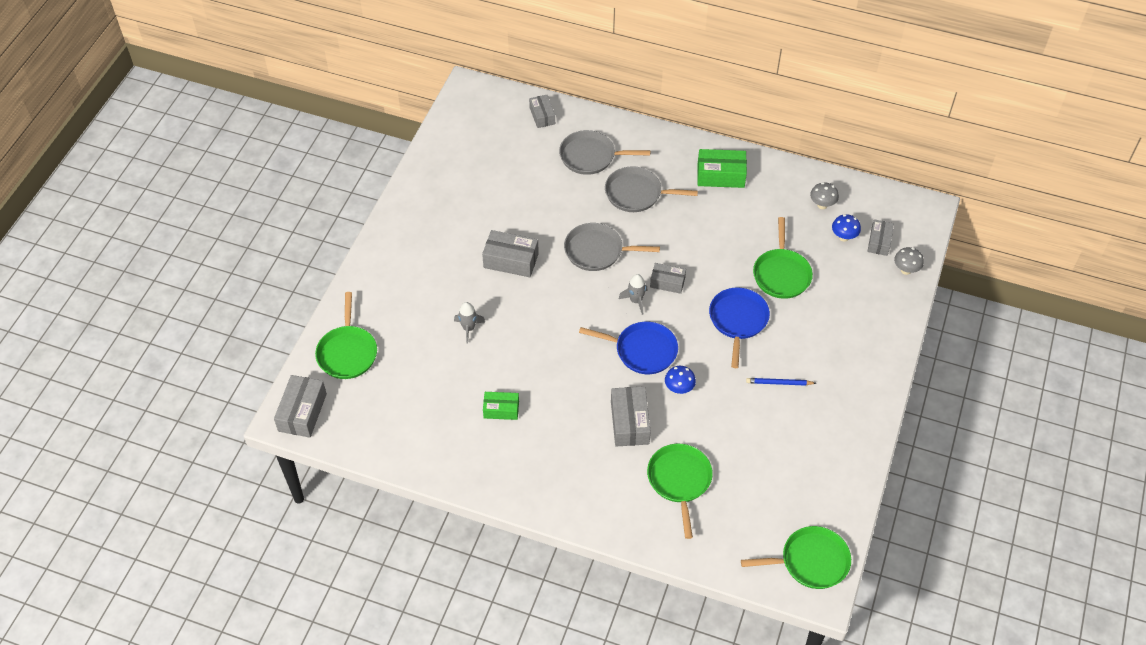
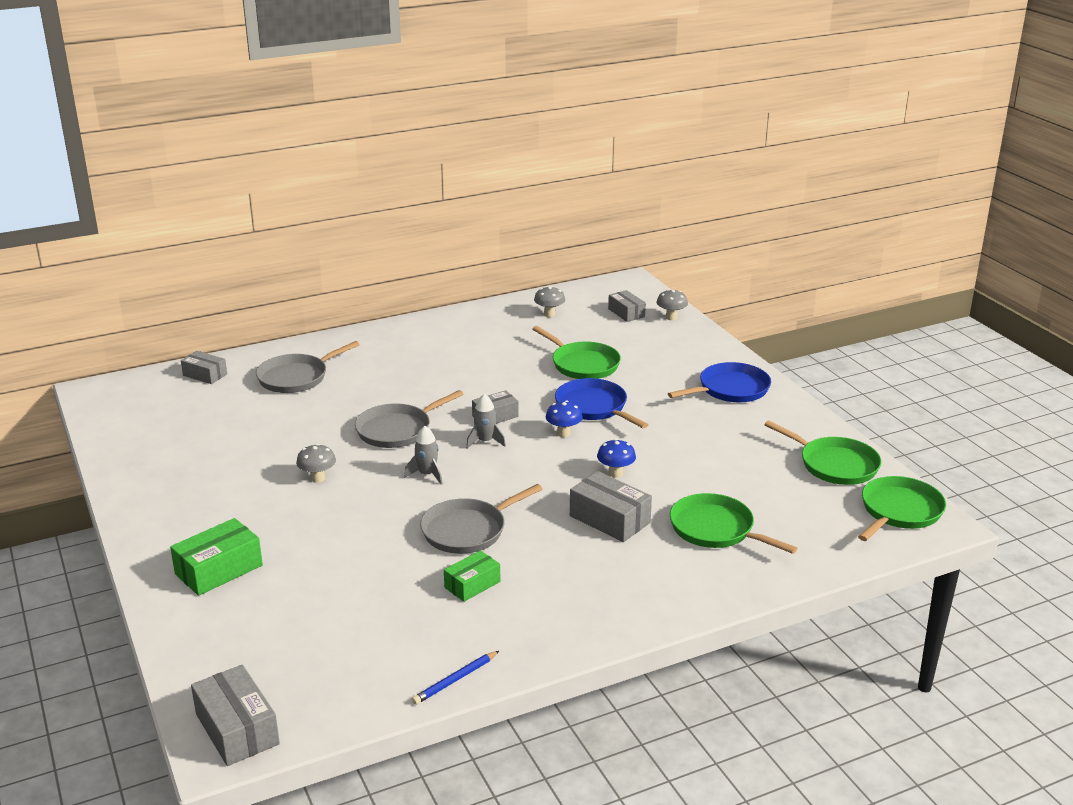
camera: 45 degrees left, 25 degrees down
green pan [315,292,377,379] -> green pan moved to [764,421,882,485]
grey rocket [454,302,485,343] -> grey rocket moved to [404,426,443,485]
grey box [482,230,539,277] -> grey mushroom [296,444,336,483]
blue pan [579,322,678,374] -> blue pan moved to [668,362,771,402]
grey pan [605,166,698,212] -> grey pan moved to [420,484,542,554]
green box [697,149,747,188] -> green box moved to [170,518,263,596]
blue pencil [746,378,816,386] -> blue pencil moved to [412,651,499,705]
blue mushroom [832,214,861,242] -> blue mushroom moved to [546,401,583,437]

